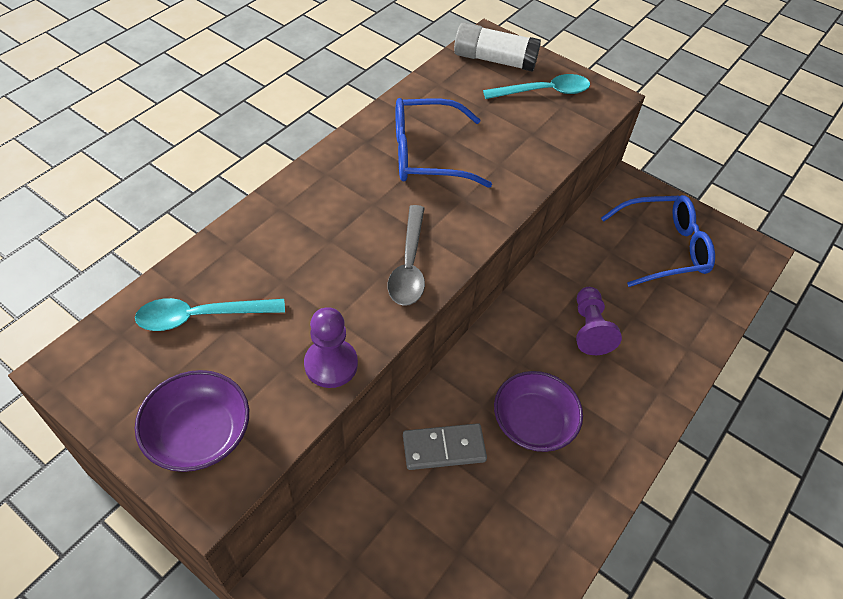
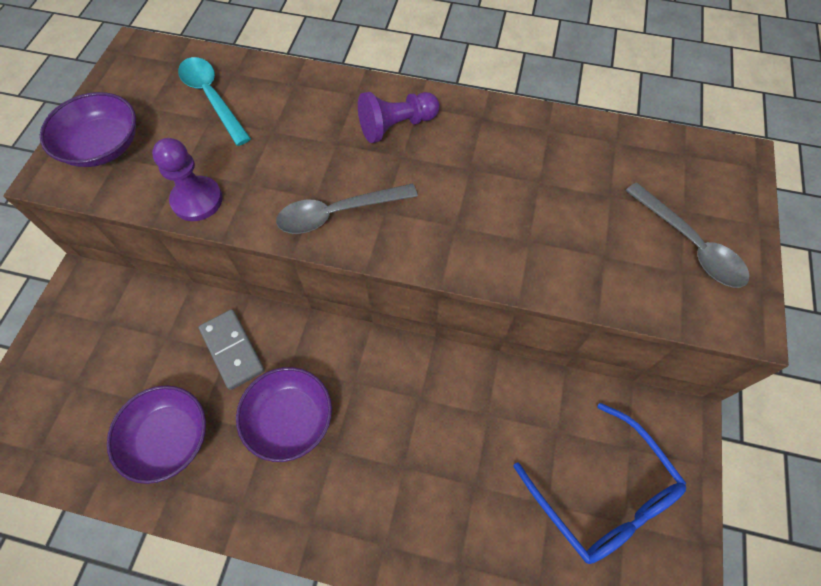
camera: 70 degrees right, 10 degrees up
blue glasses [396,98,492,188] -> none
white glue stick [454,22,541,72] -> none
turquoise spoon [483,74,590,99] -> grey spoon [625,182,749,288]
purple pawn [576,287,622,355] -> purple pawn moved to [358,92,439,143]
none -> purple bowl [107,385,206,484]

